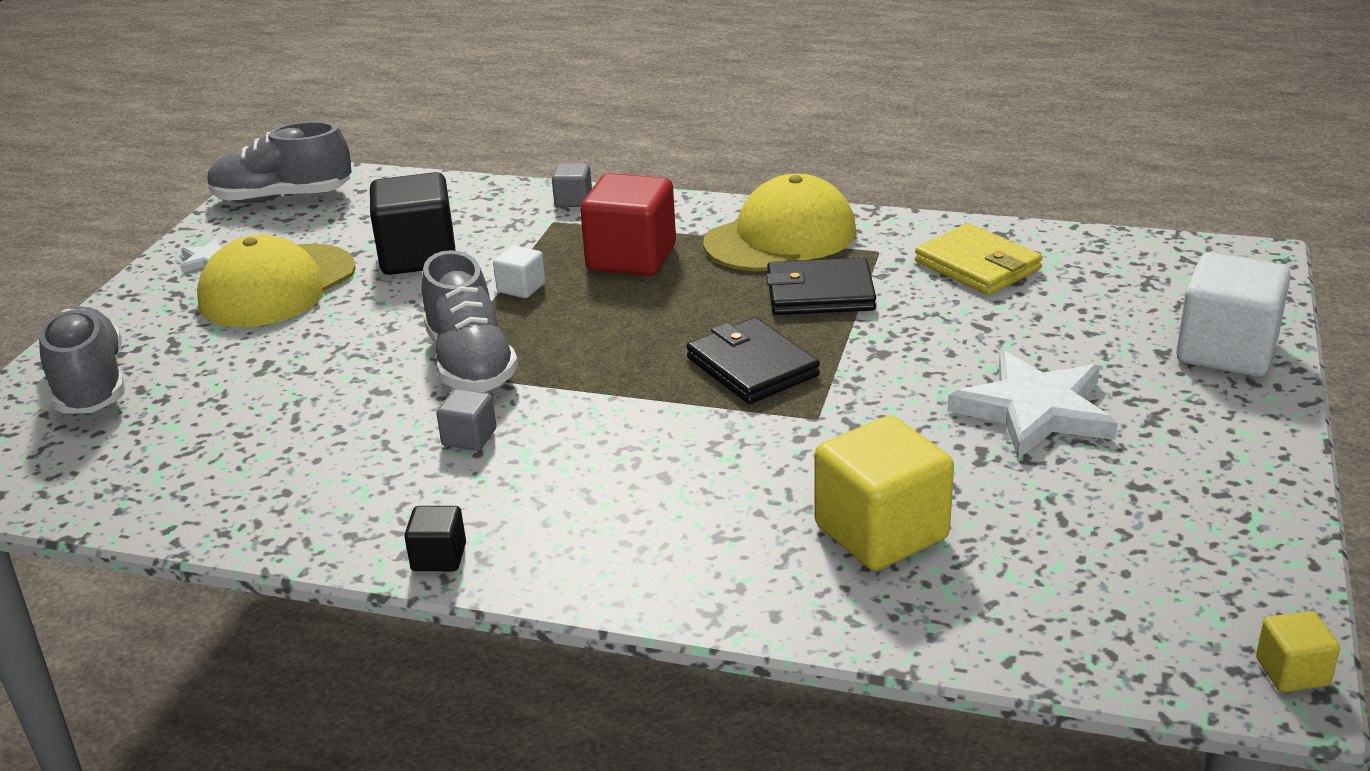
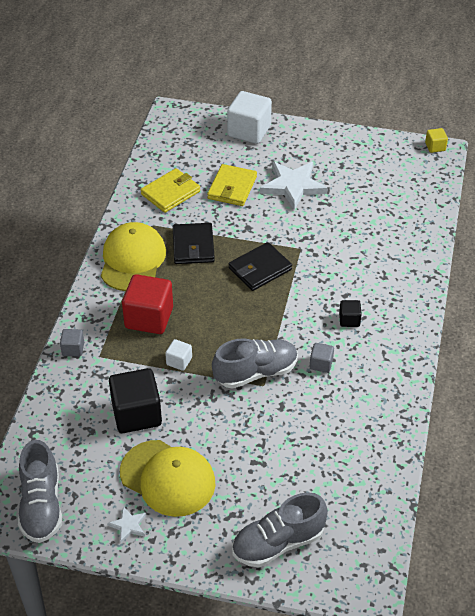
camera: 95 degrees left, 15 degrees up
black cube [404,506,466,571] -> black cube moved to [339,300,362,327]
yellow cap [703,174,856,271] -> yellow cap turned 45 degrees clockwise [101,222,166,291]
yellow cube [815,416,954,571] -> none
none -> yellow wallet [207,164,257,206]

